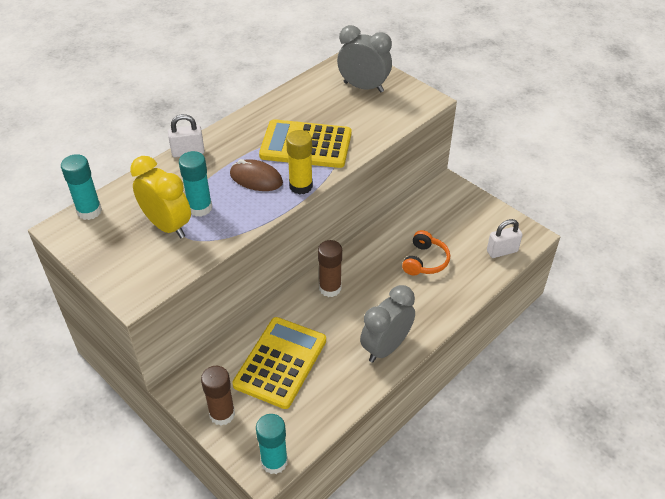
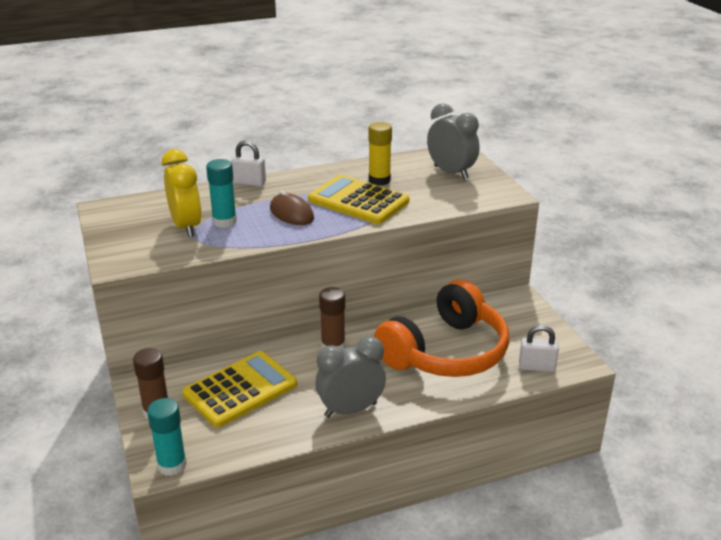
camera: 25 degrees right, 15 degrees down
turquoise glue stick [61,154,102,220] -> none
yellow glue stick [286,130,313,195] -> yellow glue stick moved to [368,122,392,185]
orange headphones [402,230,450,275] -> orange headphones [374,279,509,377], size x2.26

